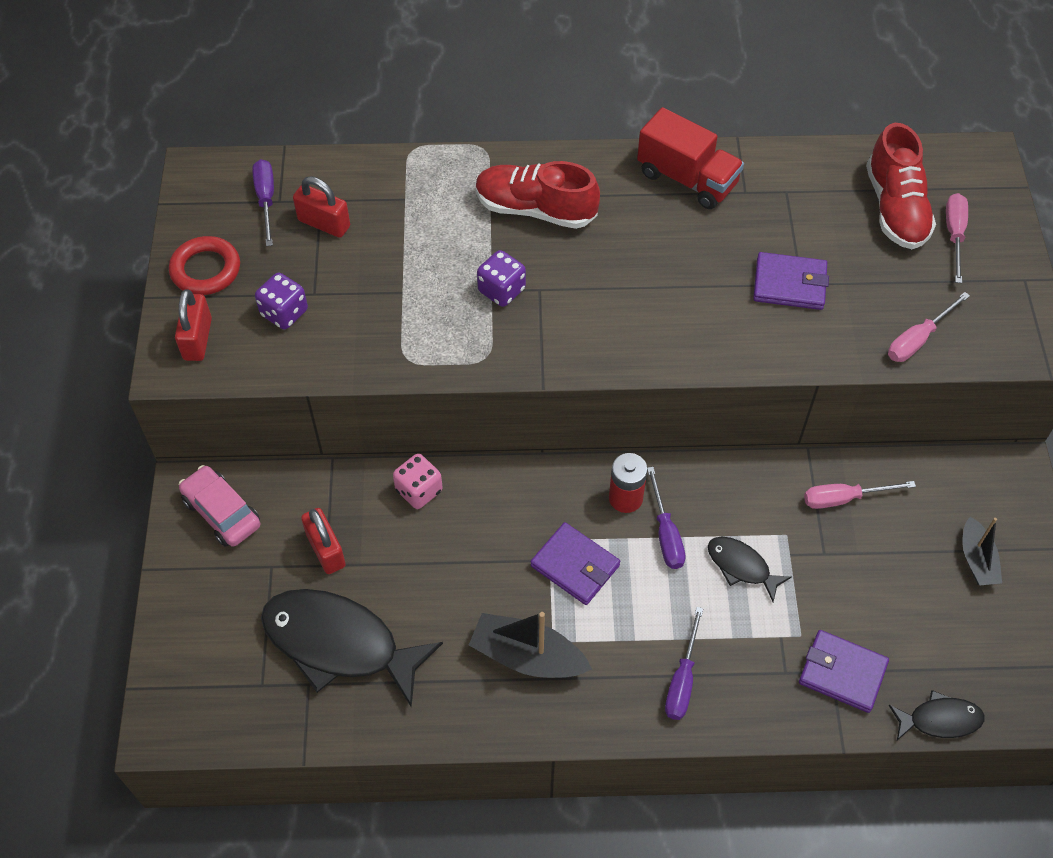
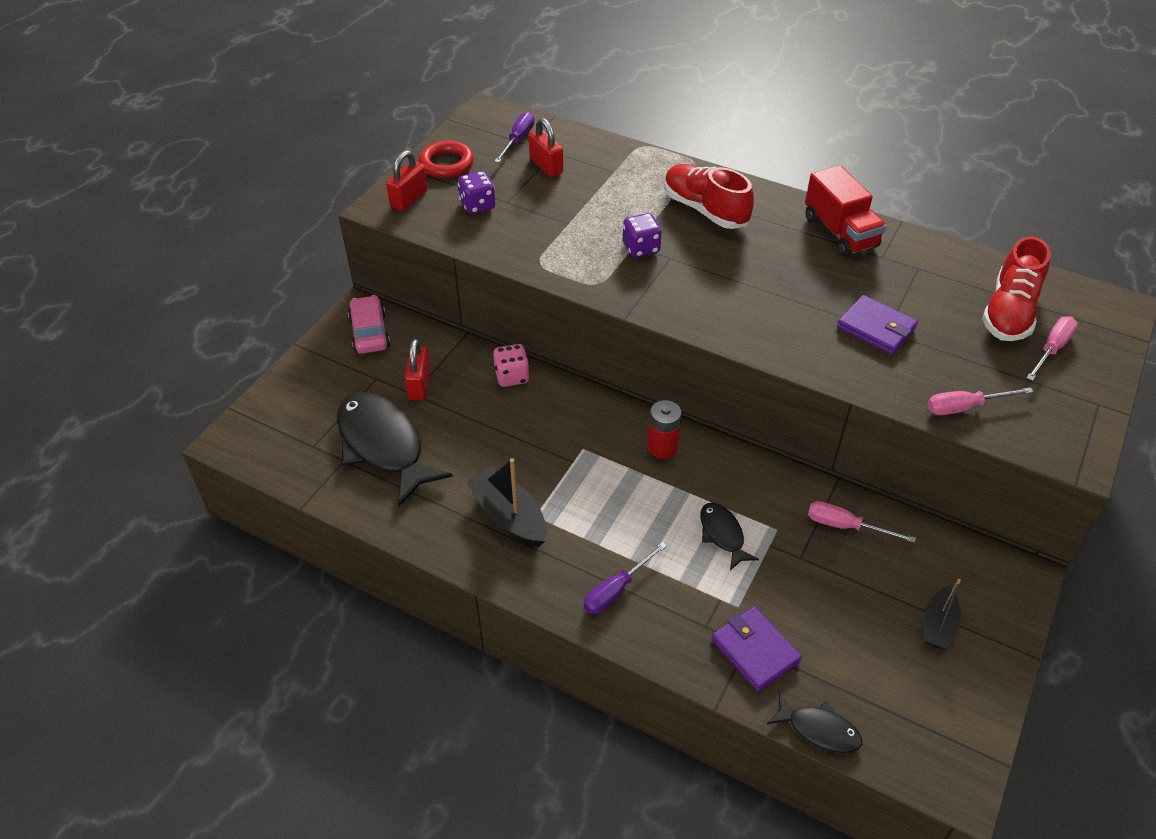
camera: 30 degrees right, 10 degrees down
purple wallet [530,522,620,605] -> none
purple screwdriver [648,467,686,569] -> none

